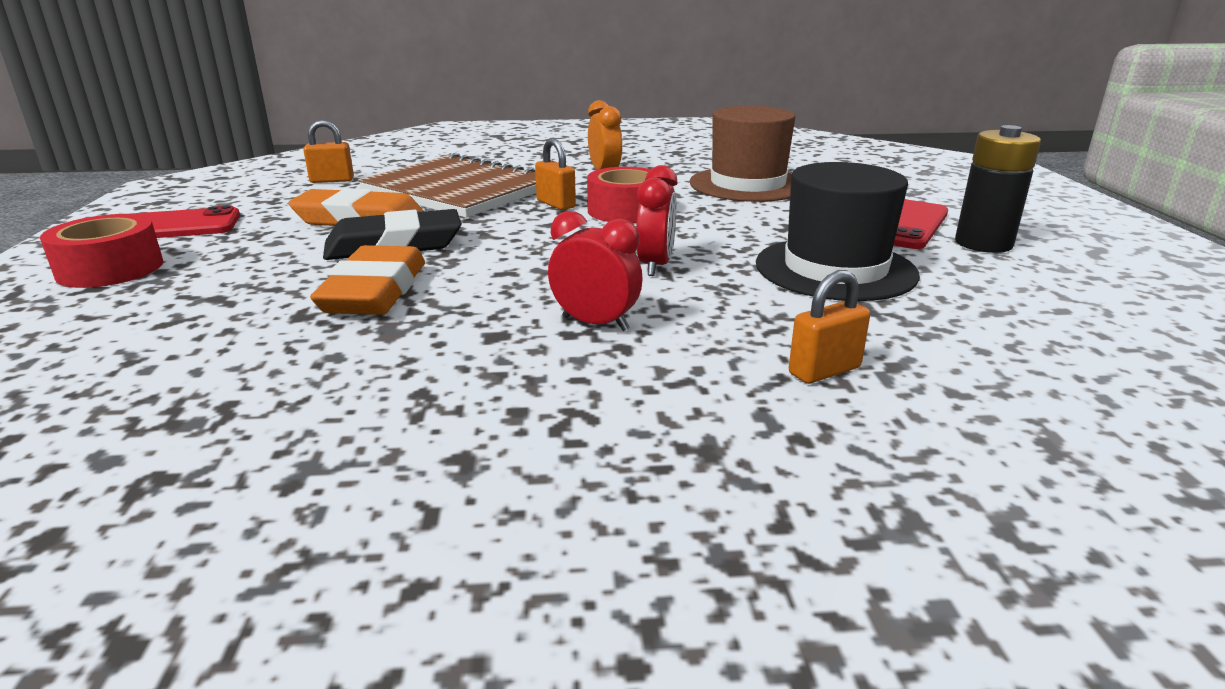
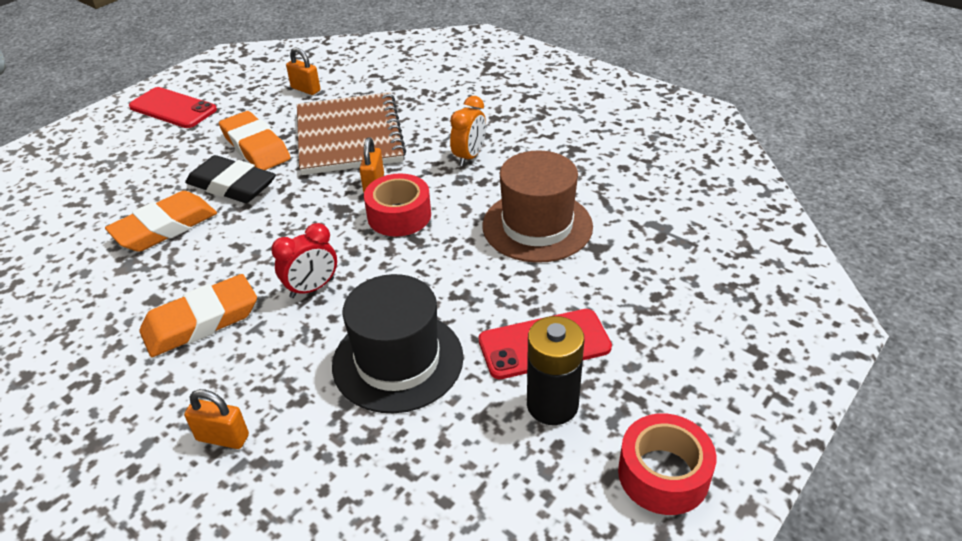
camera: 45 degrees right, 15 degrees up
red tape [40,214,163,288] -> red tape moved to [618,414,716,515]
red clock [548,211,643,331] -> orange eraser [140,274,257,357]

